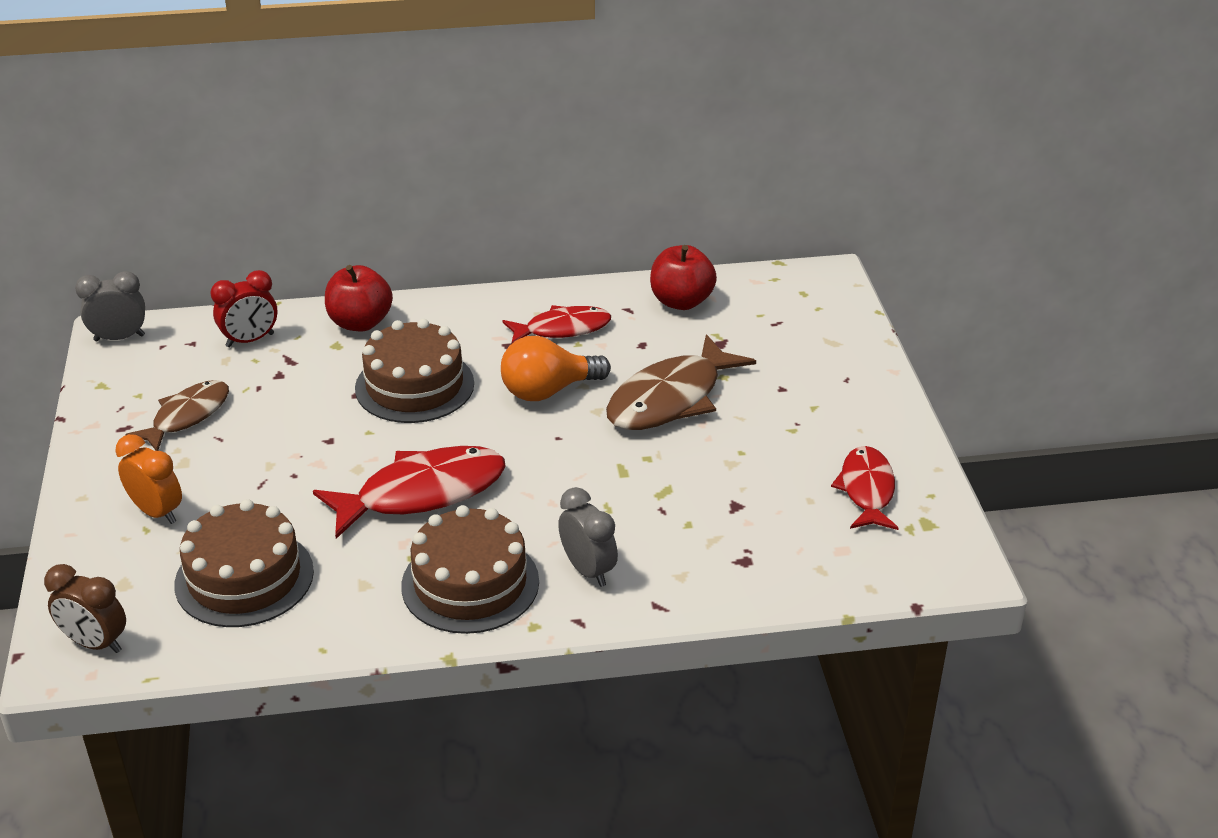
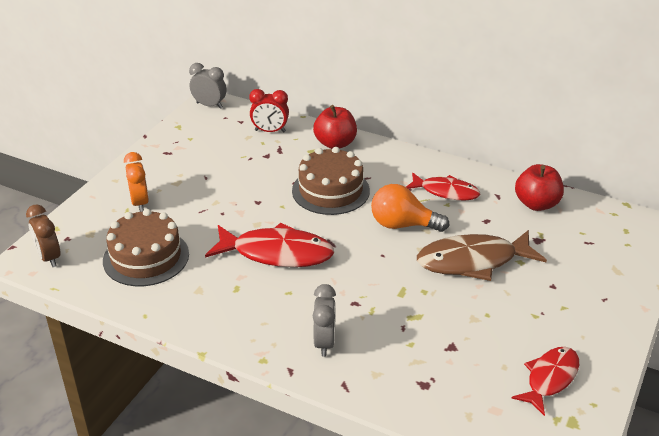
camera: 35 degrees right, 0 degrees up
brown fish [125,380,229,451] -> none
brown cake [401,505,539,634] -> none

